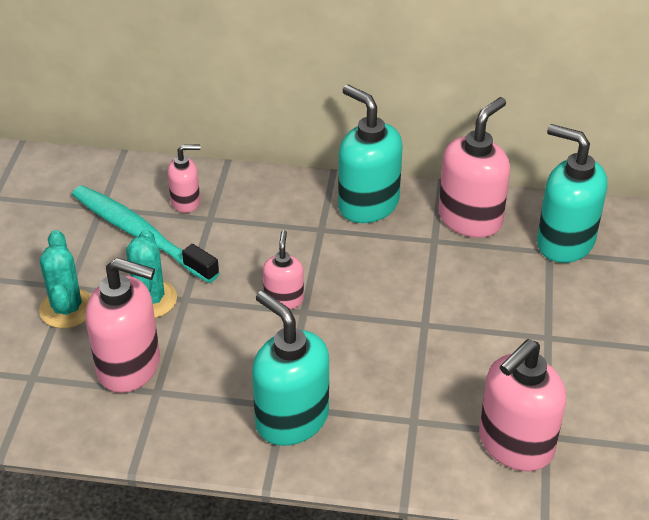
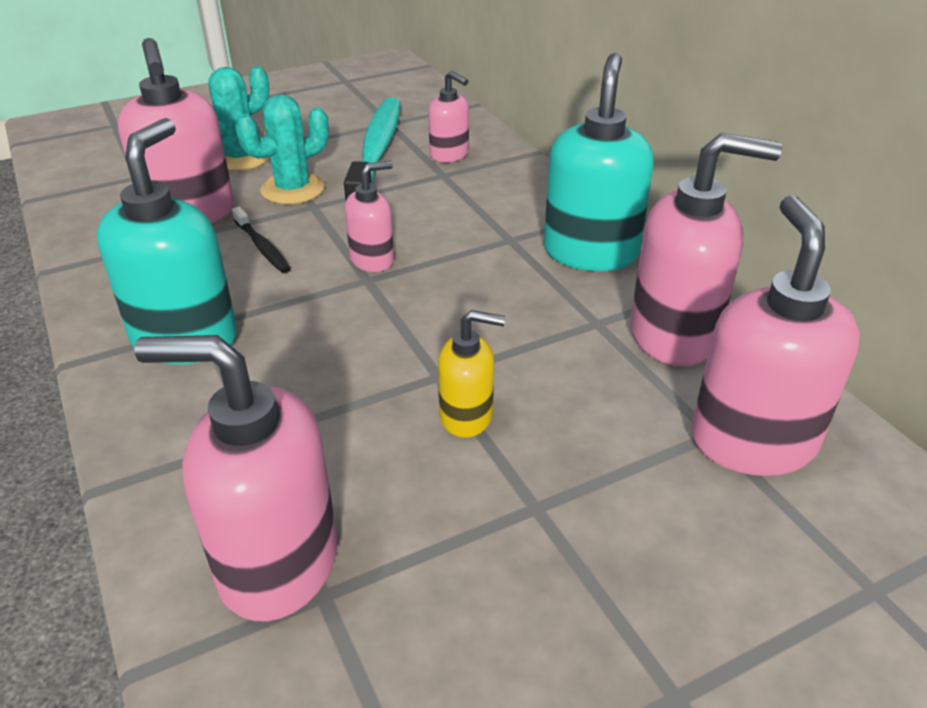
camera: 55 degrees right, 5 degrees down
turquoise soap dispenser [537,124,607,263] -> pink soap dispenser [691,195,860,476]
none -> black toothbrush [232,207,291,273]
none -> yellow soap dispenser [438,310,505,438]

